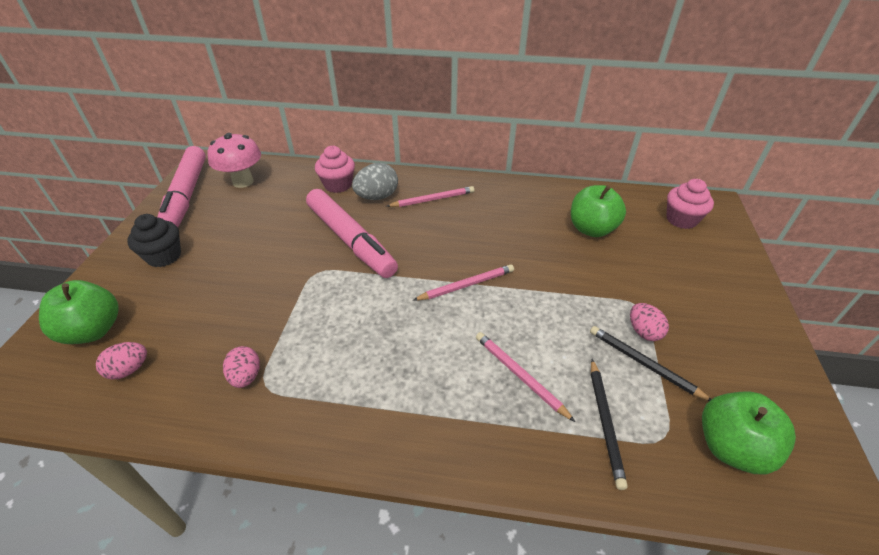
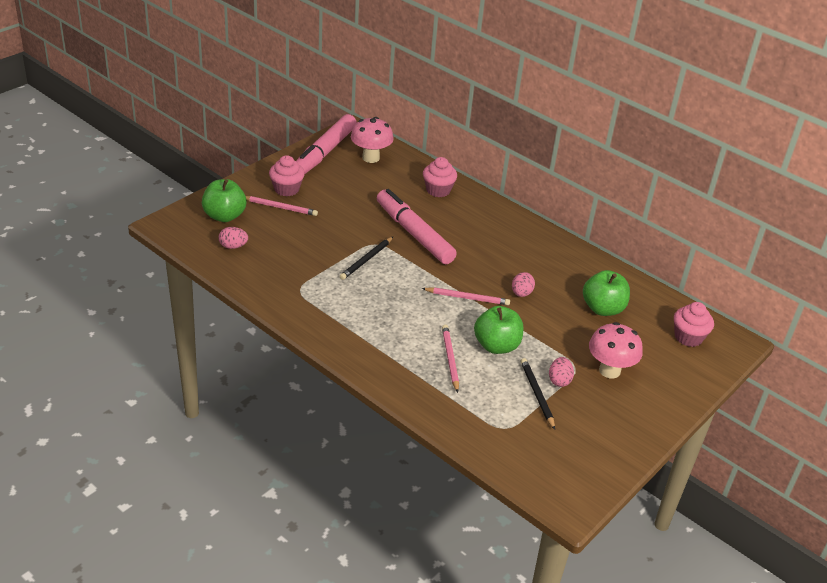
camera: 30 degrees right, 5 degrees down
black cupcake [127,214,181,267] -> pink cupcake [269,155,305,196]
pink egg [223,346,260,388] -> pink egg moved to [512,272,535,297]
pink marker [306,189,398,278] -> pink marker turned 150 degrees clockwise [377,189,457,264]
grey egg [352,163,398,200] -> none
pink pencil [386,186,474,207] -> pink pencil moved to [246,196,318,216]
black pencil [591,359,628,490] -> black pencil moved to [340,237,393,280]
green apple [702,392,796,474] -> green apple moved to [474,306,523,354]
none -> pink mushroom [589,322,643,379]

